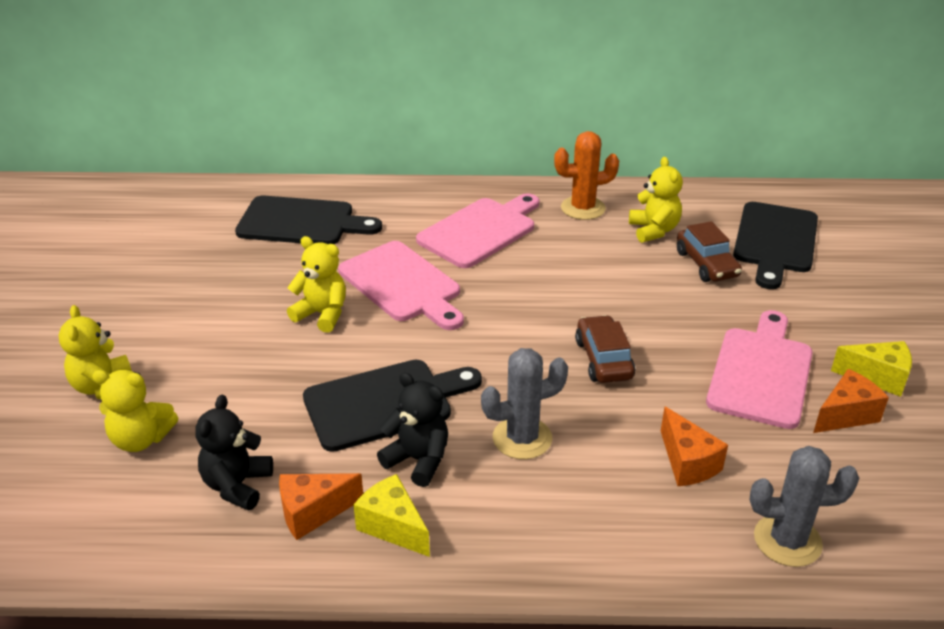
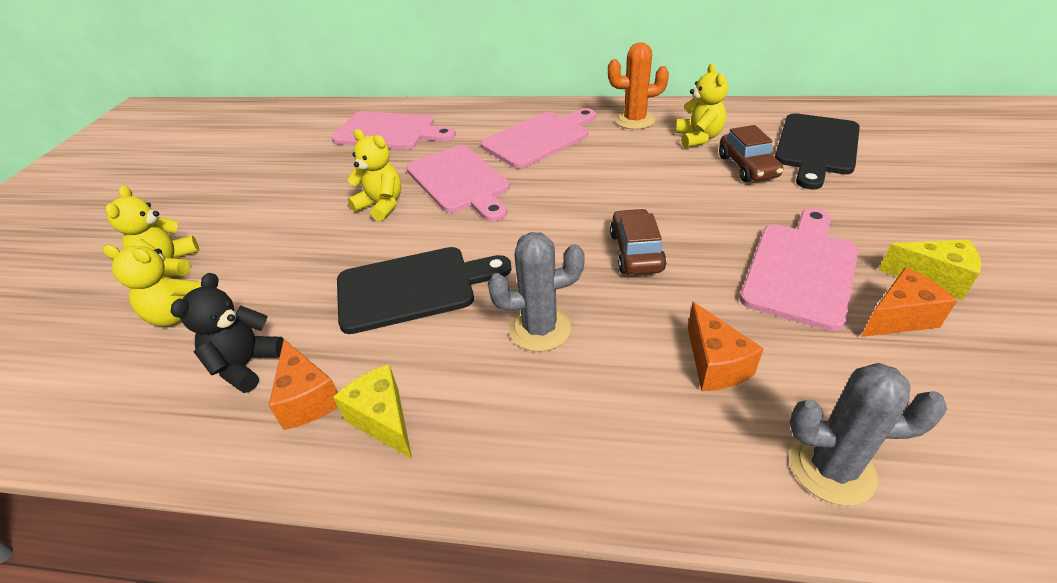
camera: 10 degrees right, 5 degrees up
black cutting board [235,196,382,244] -> pink cutting board [331,111,456,150]
orange cheese [279,473,363,540] -> orange cheese turned 105 degrees counterclockwise [269,339,338,430]
black teddy bear [377,372,448,487] -> none

